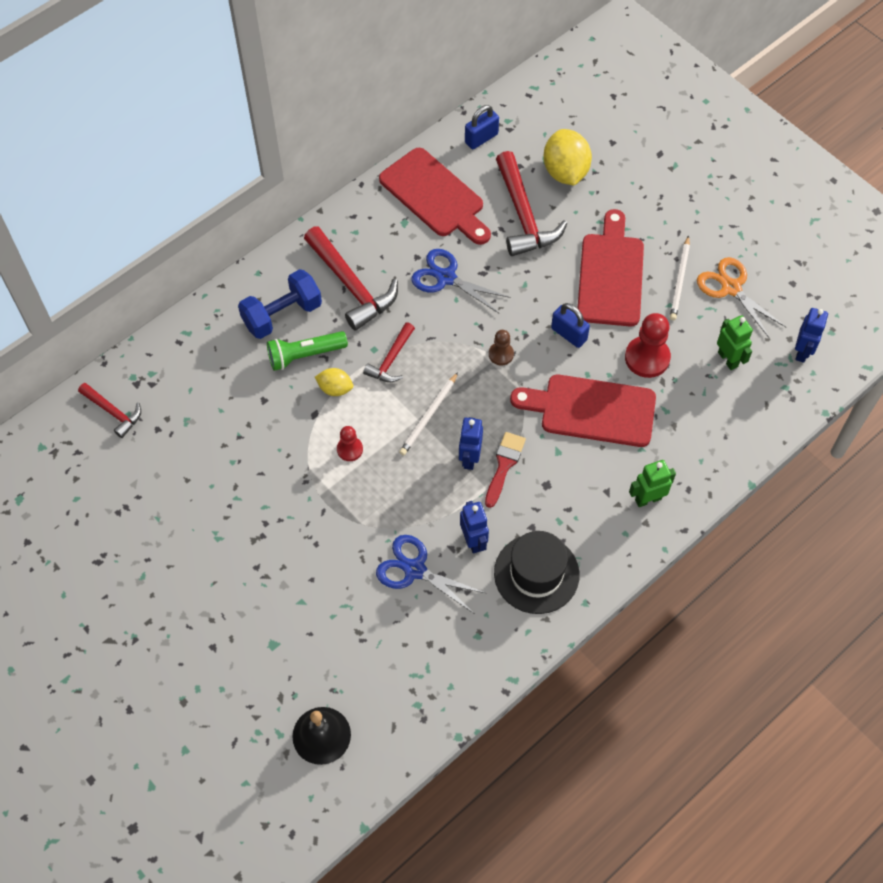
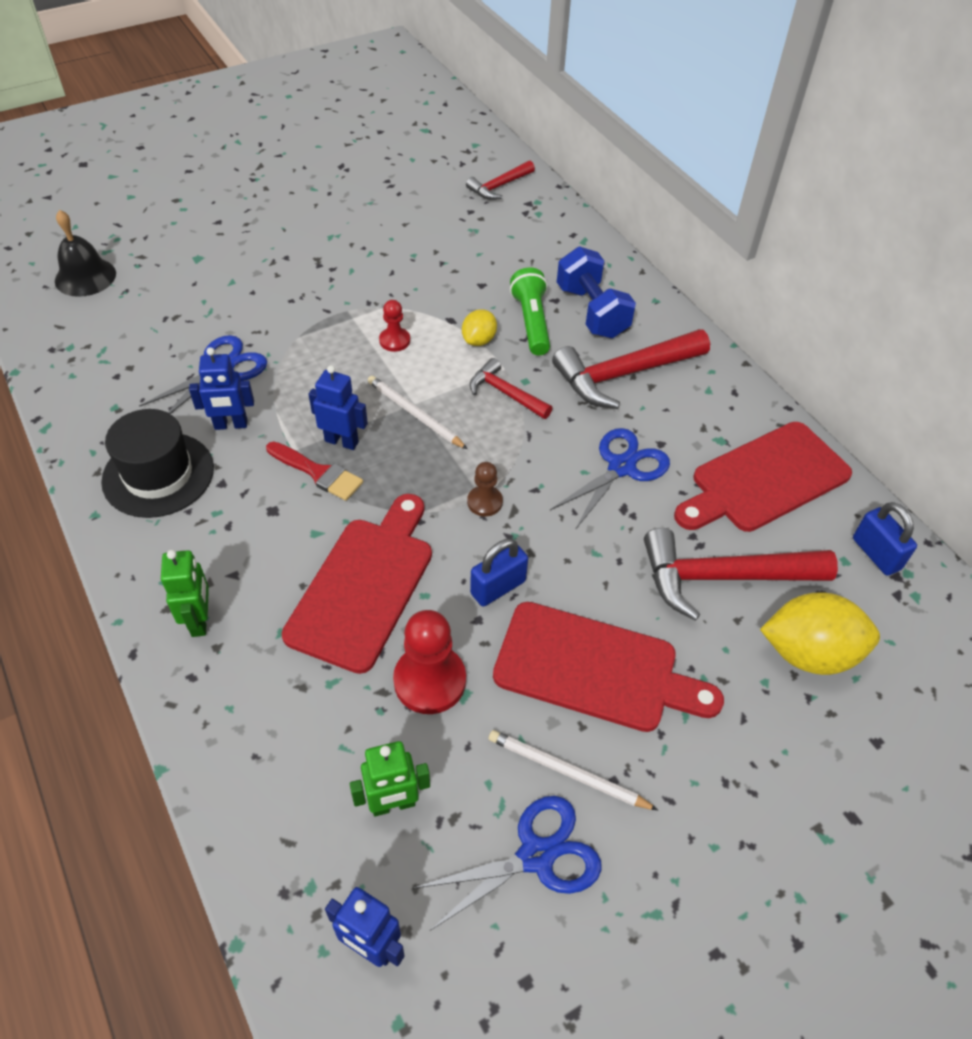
camera: 100 degrees right, 10 degrees down
orange scissors [697,257,786,339] -> blue scissors [414,796,602,931]

